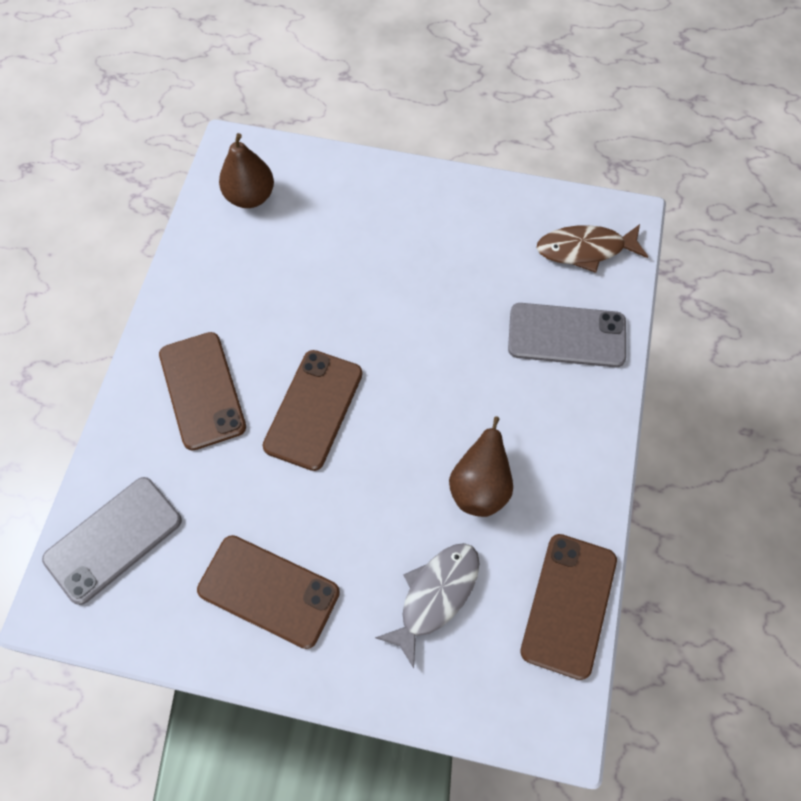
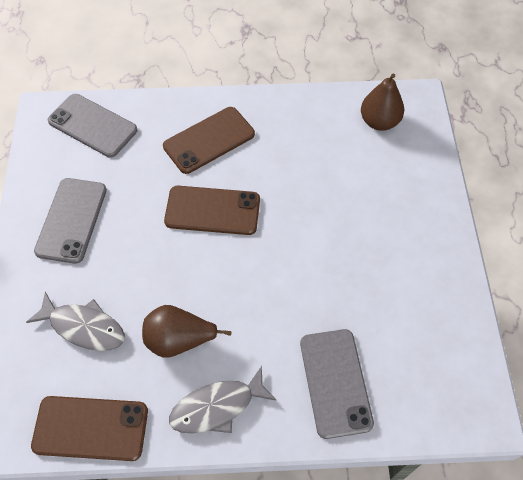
camera: 75 degrees right, 5 degrees down
brown phone [197,535,340,649] -> grey phone [34,178,107,264]
brown fish [537,224,648,273] -> none
none -> grey fish [169,366,277,434]

